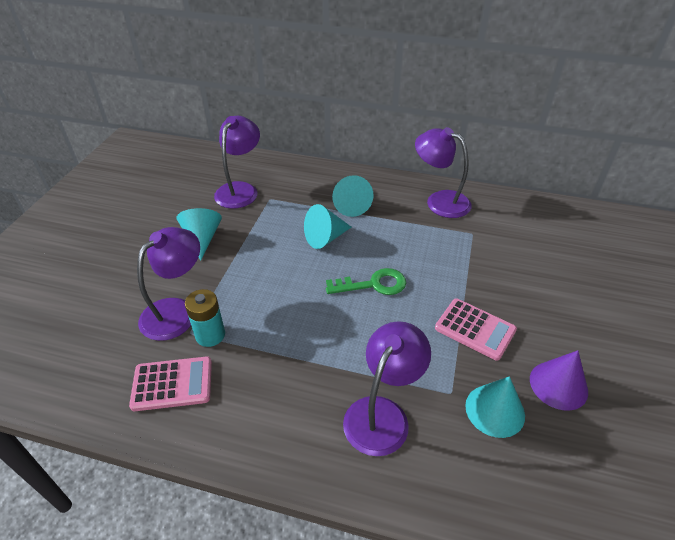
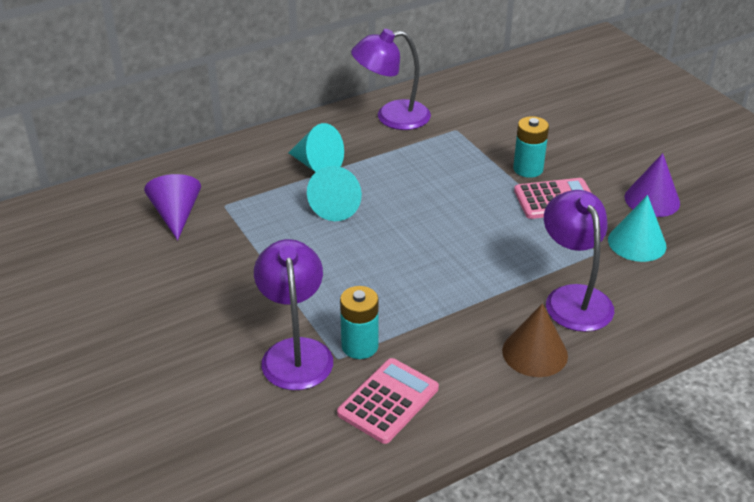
camera: 45 degrees left, 5 degrees down
turquoise cone [177,208,222,261] -> none
purple lamp [214,116,260,209] -> purple cone [144,174,201,240]
green key [326,268,406,295] -> none
none -> brown cone [502,303,568,377]
none -> turquoise battery [513,116,549,178]

